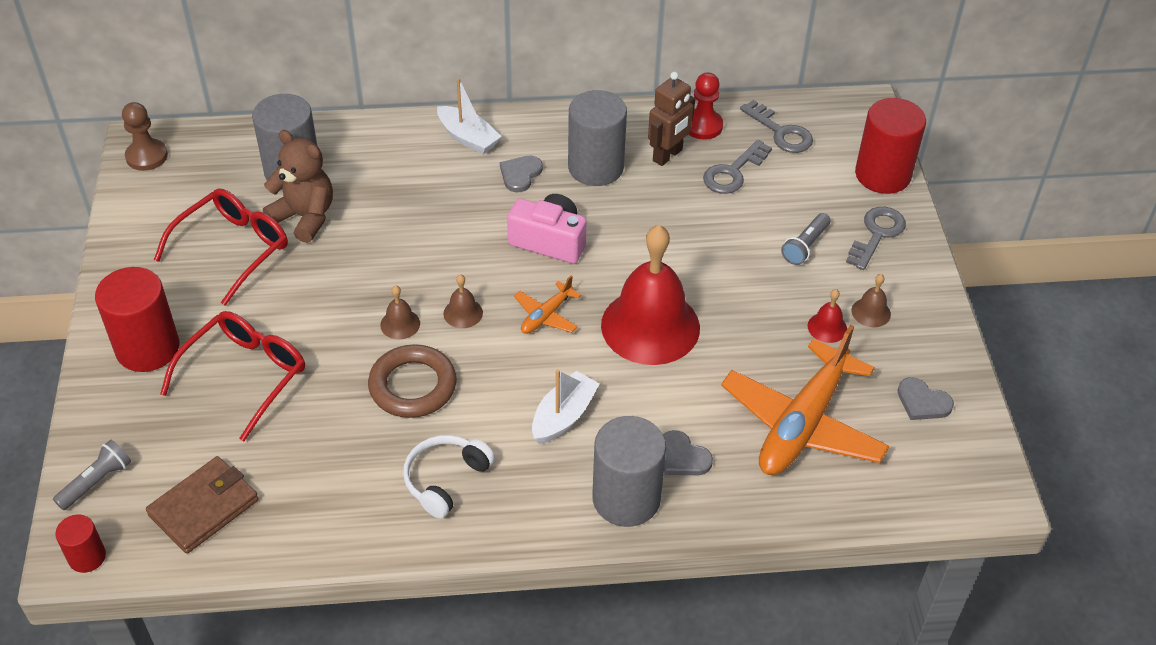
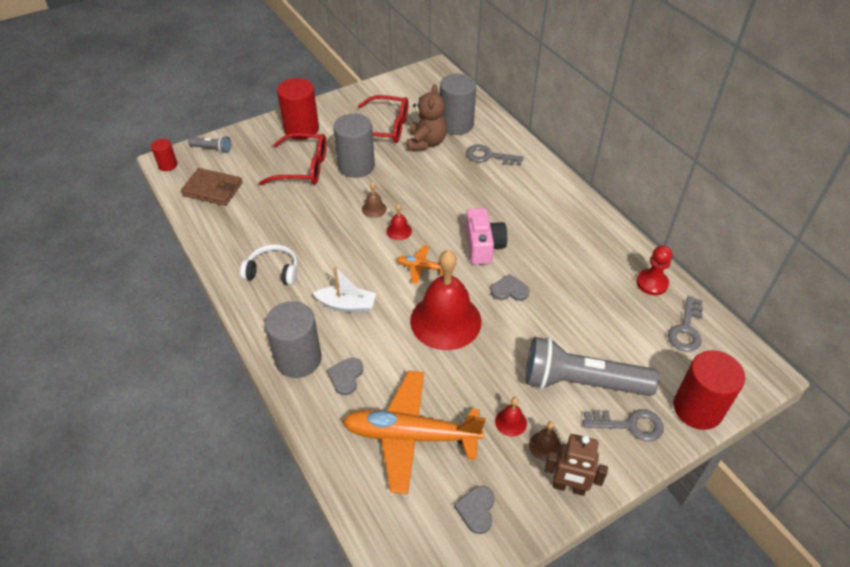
camera: 65 degrees right, 0 degrees up
brown pawn [122,102,168,171] -> none
brown ring [368,344,457,418] -> none
white boat [437,78,502,154] -> none
brown bell [444,274,483,328] -> red bell [386,204,412,240]
grey heart [500,156,543,192] -> grey heart moved to [491,274,529,301]
grey cylinder [568,90,627,186] -> grey cylinder moved to [333,114,375,178]
brown robot [648,72,695,166] -> brown robot moved to [545,434,608,496]
grey key [703,139,772,194] -> grey key moved to [466,144,524,166]
grey flashlight [781,213,830,265] -> grey flashlight [526,337,659,396], size x2.24

